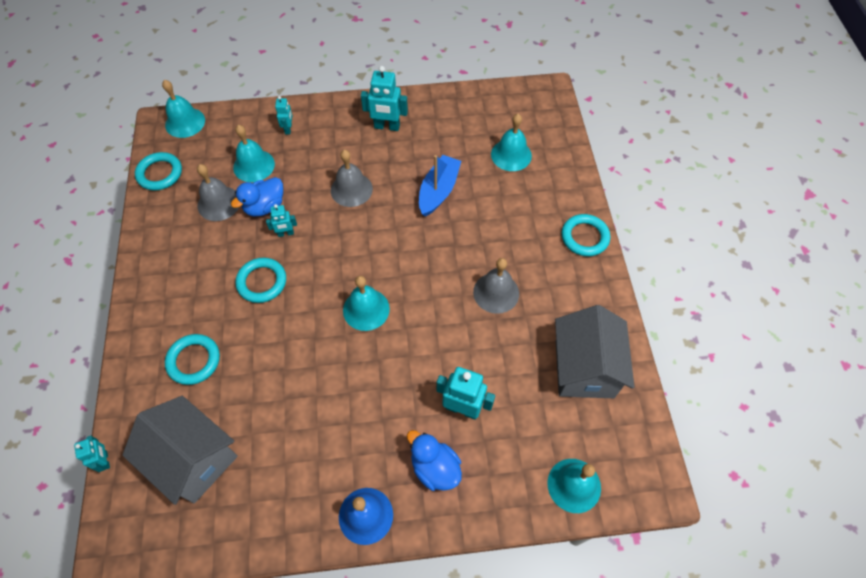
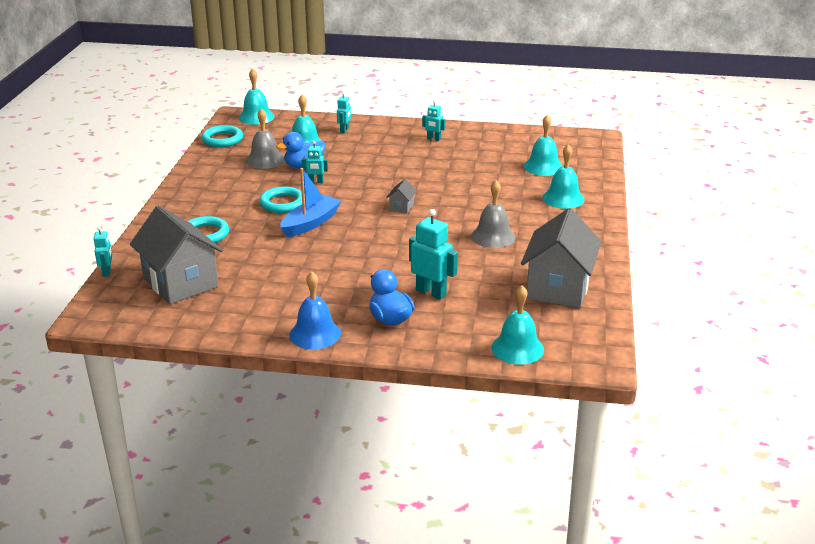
camera: 15 degrees right, 30 degrees down
grey bell [331,150,373,207] -> none
turquoise bell [343,276,390,331] -> turquoise bell moved to [543,144,585,209]
turquoise robot [361,66,408,131] -> turquoise robot [422,100,445,141], size x0.57
blue boat [419,155,461,217] -> blue boat moved to [280,168,341,237]
turquoise ring [561,214,610,256] -> none
none -> grey house [386,179,417,213]

